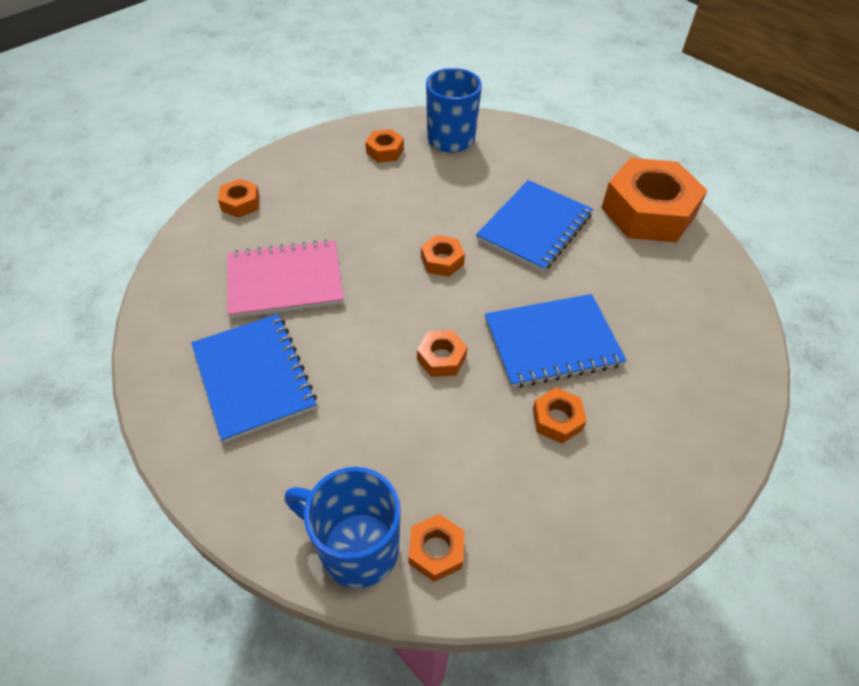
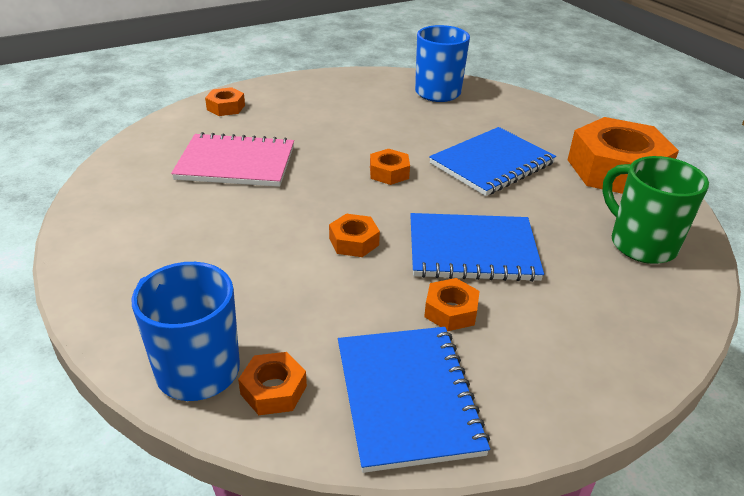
camera: 15 degrees right, 15 degrees down
blue notebook [191,314,317,443] -> blue notebook moved to [338,327,490,473]
orange nut [365,129,404,163] -> none
none -> green mug [602,156,709,264]

